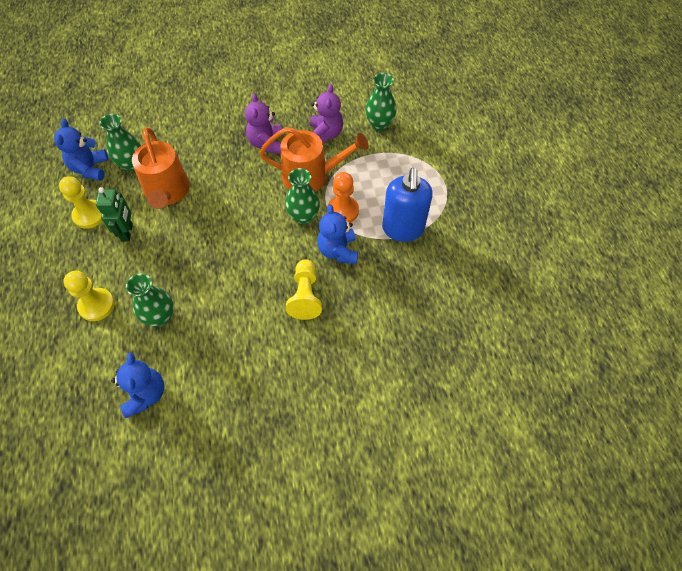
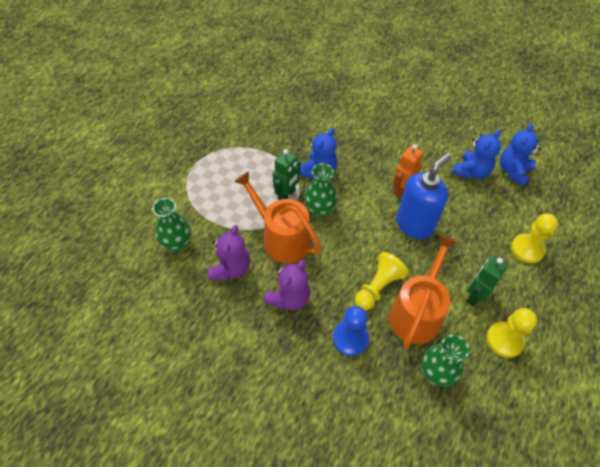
camera: 140 degrees left, 5 degrees down
blue teddy bear [54,119,109,181] -> blue teddy bear moved to [452,129,501,179]
green vase [126,273,174,327] -> none
yellow pawn [286,259,322,320] -> yellow pawn moved to [355,252,409,310]
purple teddy bear [310,84,343,143] -> purple teddy bear turned 150 degrees clockwise [208,225,250,280]
orange pawn [327,172,359,223] -> green robot [273,149,301,200]
blue soap dispenser [382,168,433,242] -> blue soap dispenser moved to [396,153,452,239]
none -> blue pawn [333,306,369,356]
none -> orange robot [393,144,424,197]

